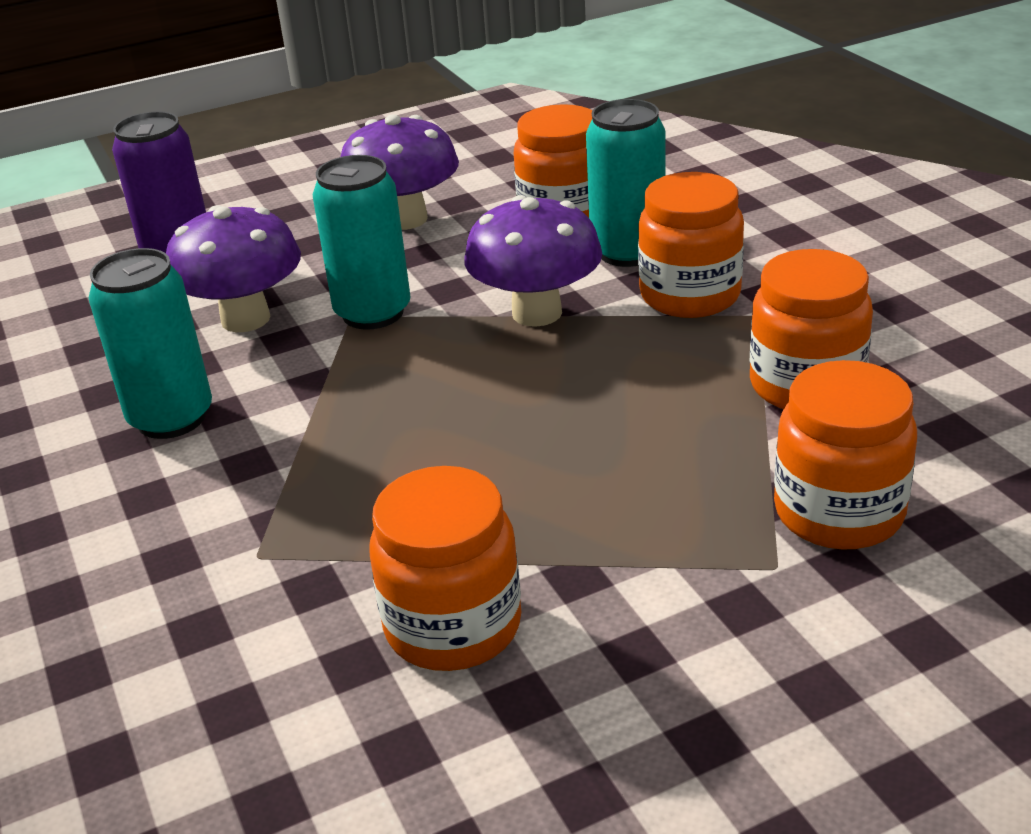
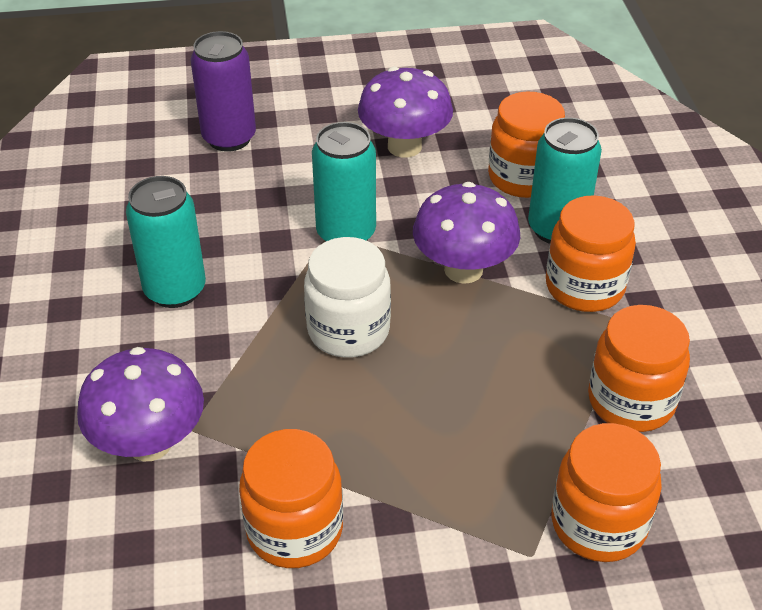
camera: 15 degrees right, 10 degrees up
purple mushroom [166,205,301,332] -> purple mushroom moved to [77,347,204,461]
none -> white jar [304,237,391,358]

